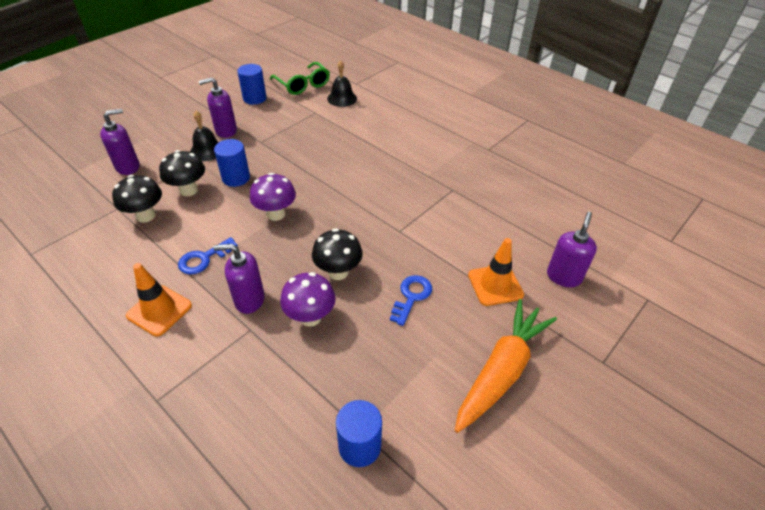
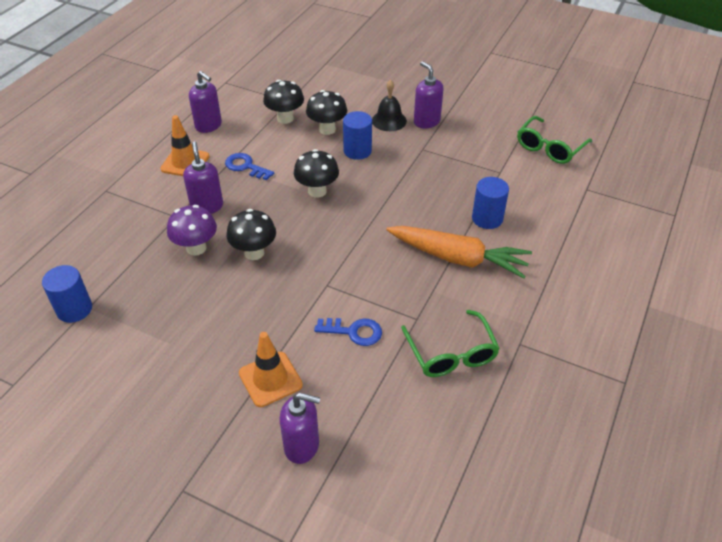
camera: 75 degrees right, 0 degrees up
purple soap dispenser [100,109,140,175] -> purple soap dispenser moved to [189,71,222,133]
blue cylinder [237,64,267,105] -> blue cylinder moved to [472,177,509,229]
purple mushroom [250,173,296,221] -> black mushroom [294,149,339,198]
black bell [327,60,357,107] -> none
blue key [390,275,432,326] -> blue key moved to [314,318,382,346]
orange carrot [455,299,557,433] -> orange carrot moved to [386,226,532,279]
none -> green glasses [401,310,500,377]

